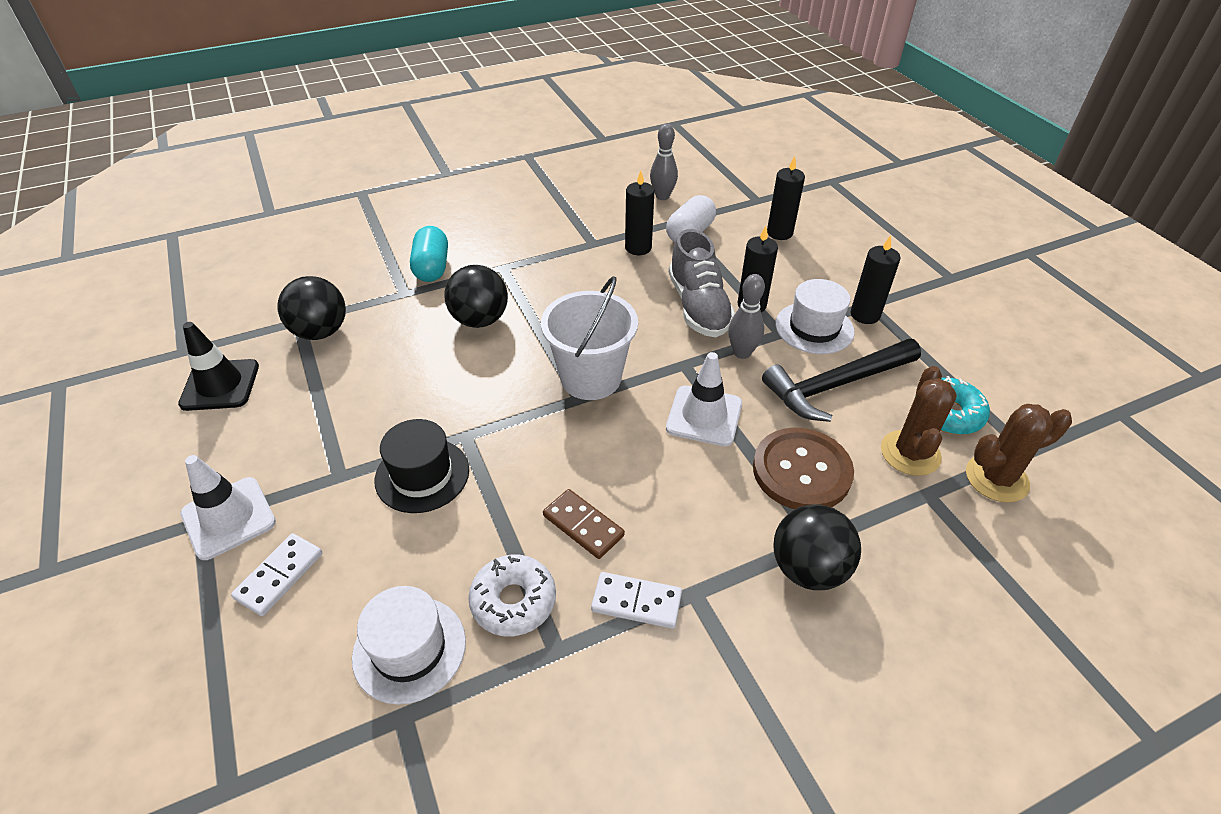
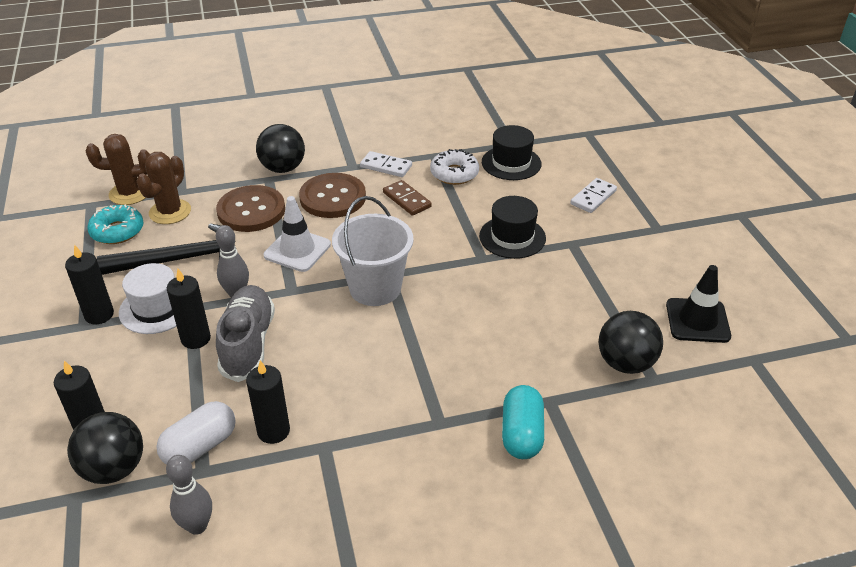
camera: 170 degrees left, 5 degrees down
white traffic cone [180,455,276,560] -> none
white hat [352,586,466,705] -> black hat [482,125,541,180]
black ball [445,265,508,328] -> black ball moved to [67,412,143,484]
none -> brown button [299,173,366,218]

